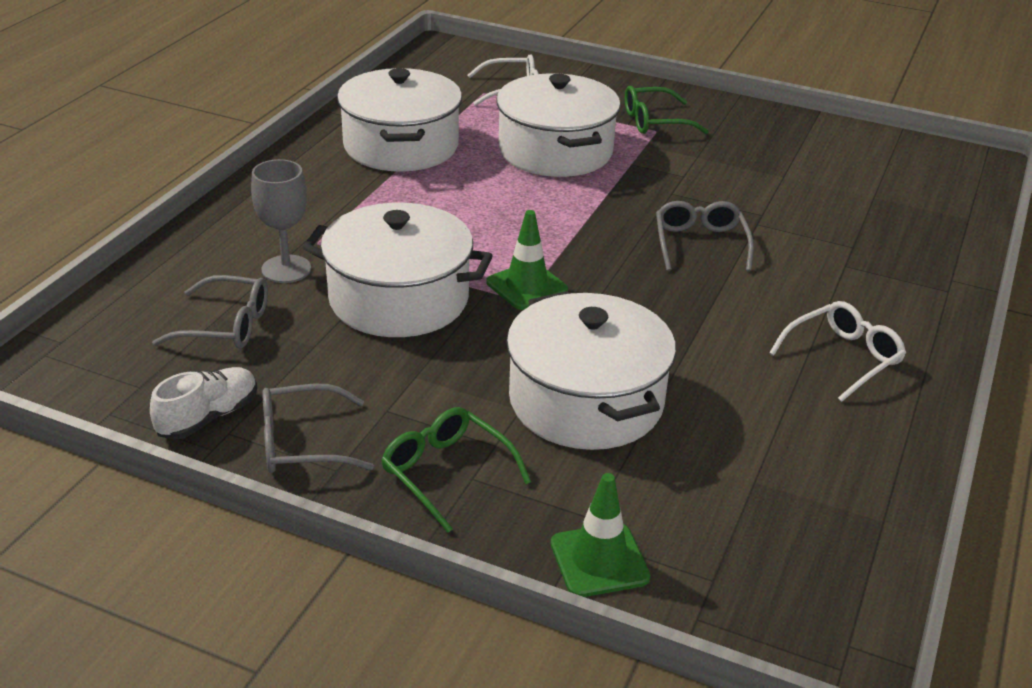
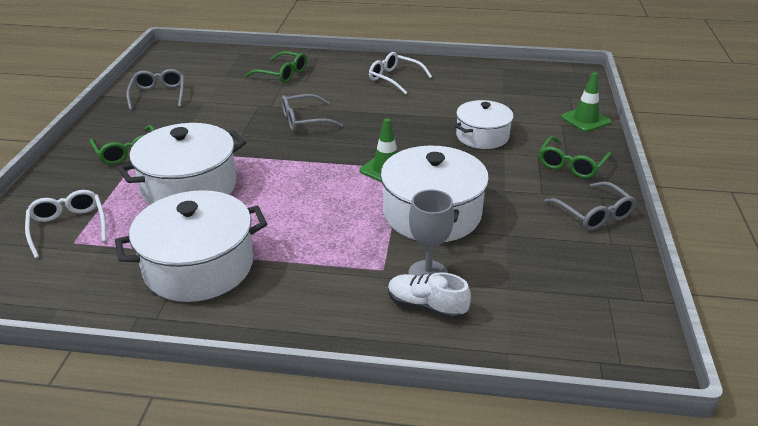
camera: 105 degrees left, 0 degrees up
white shoe [150,367,257,440] -> white shoe moved to [388,272,471,320]
grey glasses [152,275,268,349] -> grey glasses moved to [126,69,184,110]
white pot [506,291,676,450] -> white pot [454,100,514,149], size x0.63
none -> green glasses [245,51,307,83]

